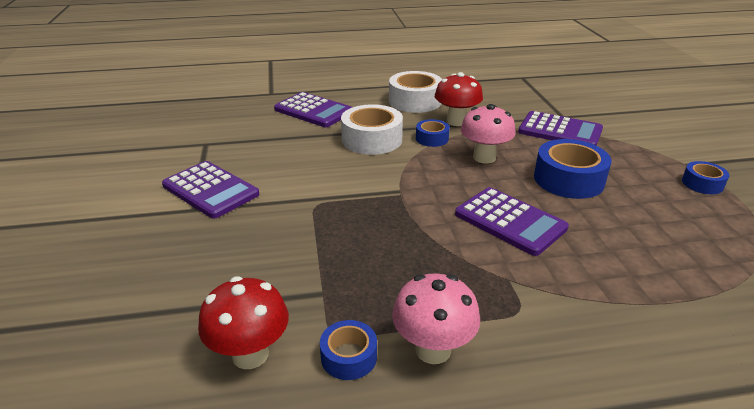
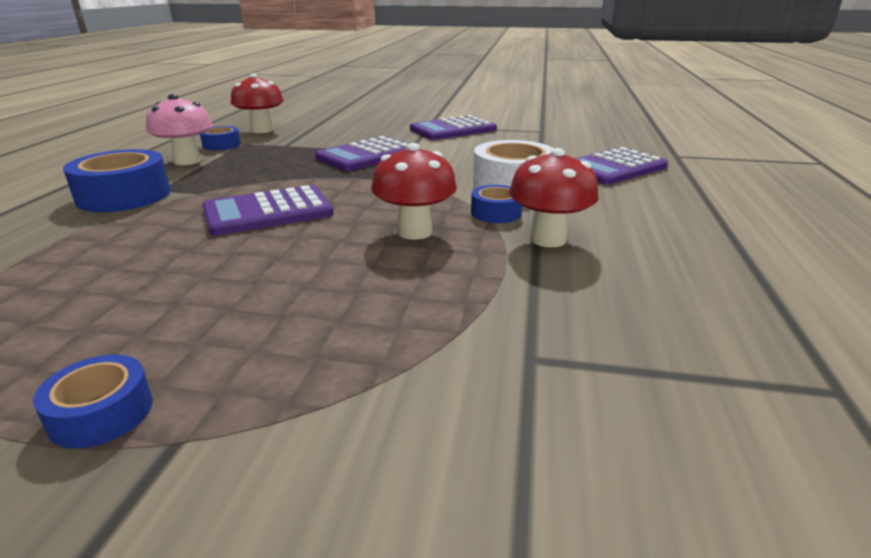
camera: 110 degrees right, 5 degrees down
white tape [389,71,442,113] -> none
pink mushroom [461,104,516,164] -> red mushroom [371,143,457,240]
purple calculator [518,111,603,146] -> purple calculator moved to [315,136,409,171]
blue tape [534,139,611,199] -> blue tape moved to [63,149,171,212]

